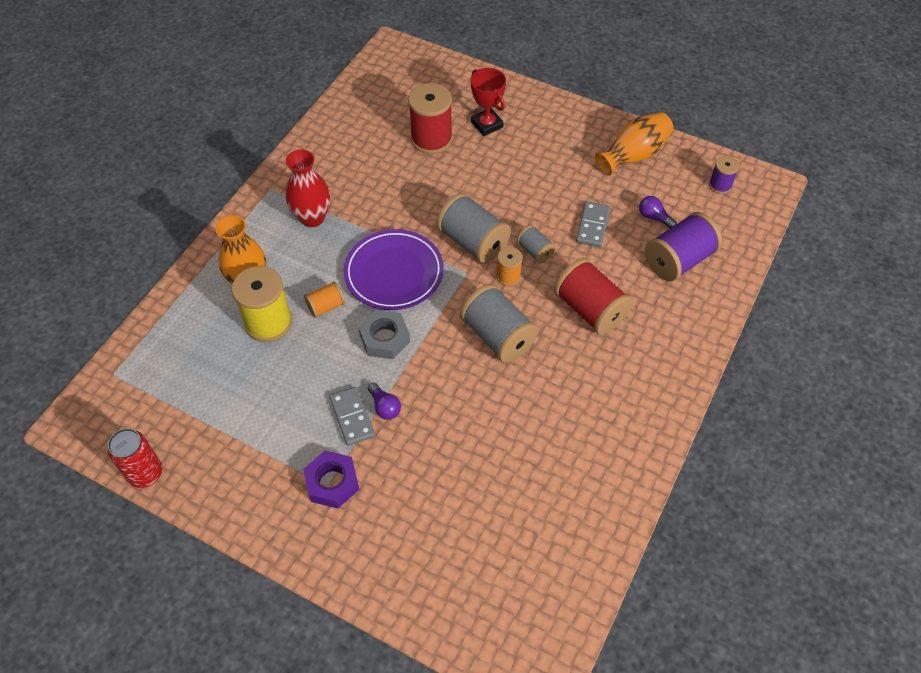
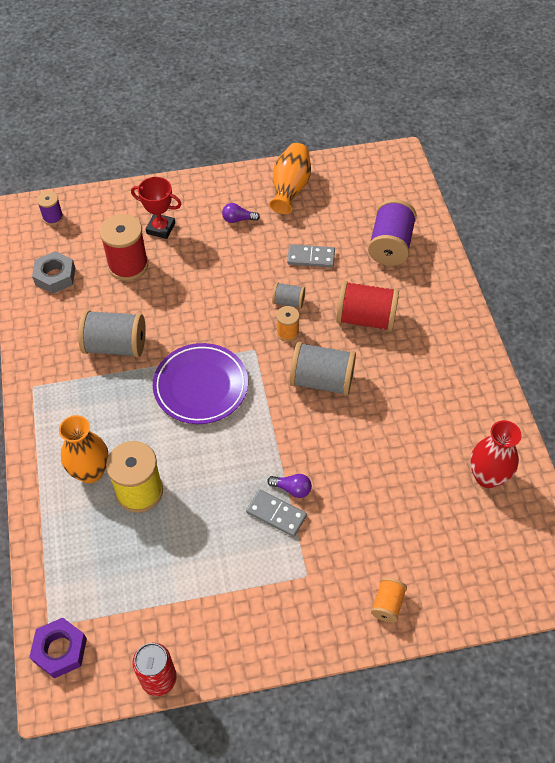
camera: 40 degrees left, 0 degrees up
red vase [286,150,330,227] -> red vase moved to [470,420,522,488]
purple nut [303,451,359,508] -> purple nut moved to [29,618,87,678]
orange spool [304,281,345,318] -> orange spool moved to [371,577,407,623]
grey nut [358,310,410,359] -> grey nut moved to [32,251,75,294]
grey spool [436,193,511,263] -> grey spool moved to [78,310,146,357]
grey domino [576,201,610,247] -> grey domino turned 60 degrees counterclockwise [287,244,335,268]
purple light bulb [639,196,677,228] -> purple light bulb moved to [222,203,260,223]
purple spool [709,156,739,194] -> purple spool moved to [37,191,63,225]

